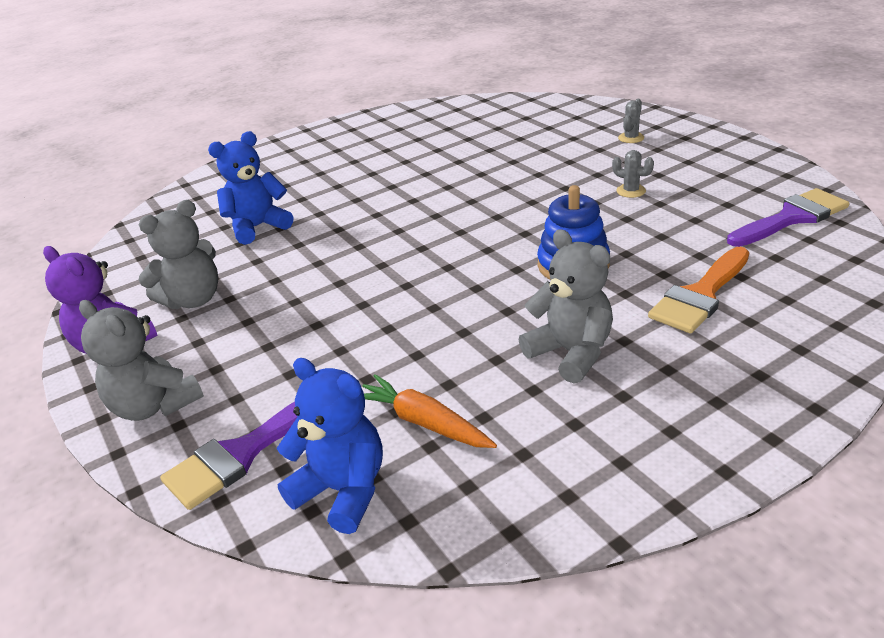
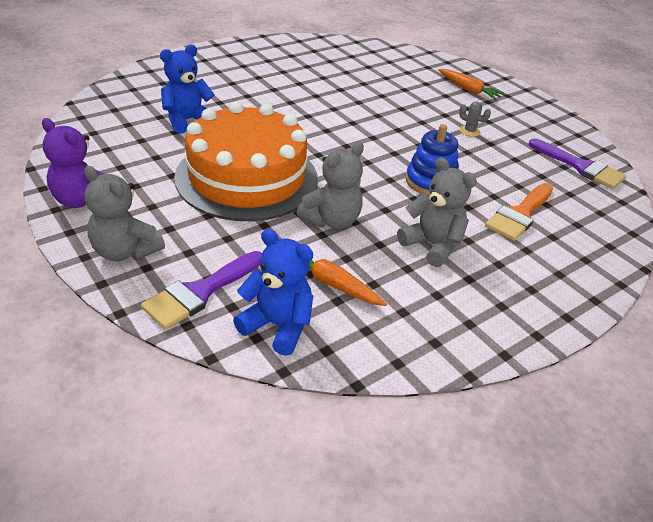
camera: 10 degrees left, 5 degrees up
grey teddy bear [139,200,218,309] -> grey teddy bear moved to [297,142,364,229]
grey cactus [618,99,644,143] -> orange carrot [438,69,505,100]
purple brush [727,188,849,247] -> purple brush turned 75 degrees clockwise [529,138,627,189]
none -> orange cake [174,102,318,221]

